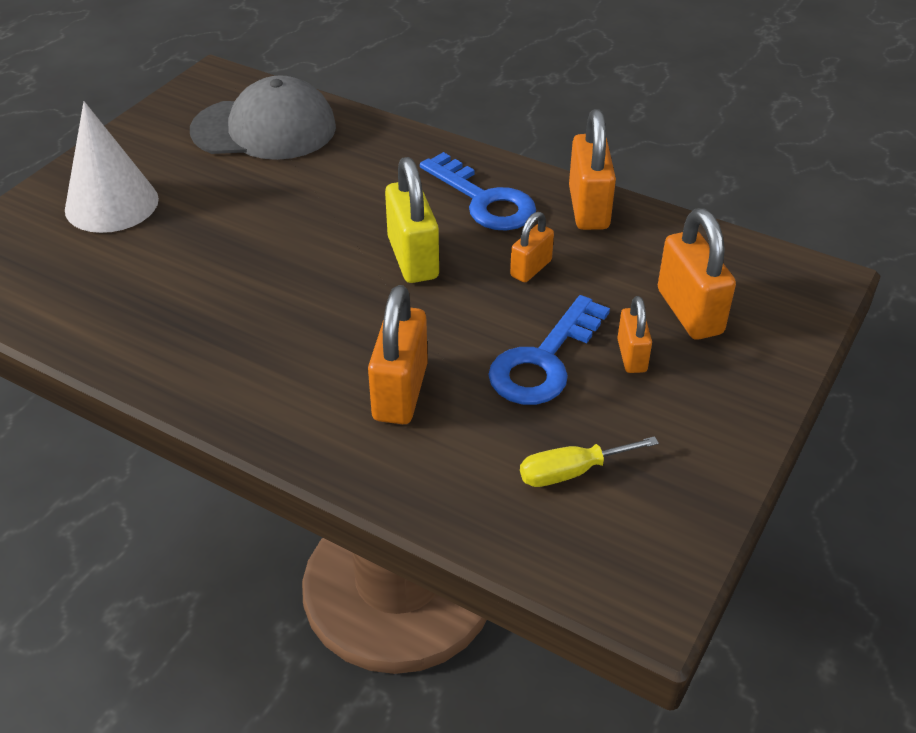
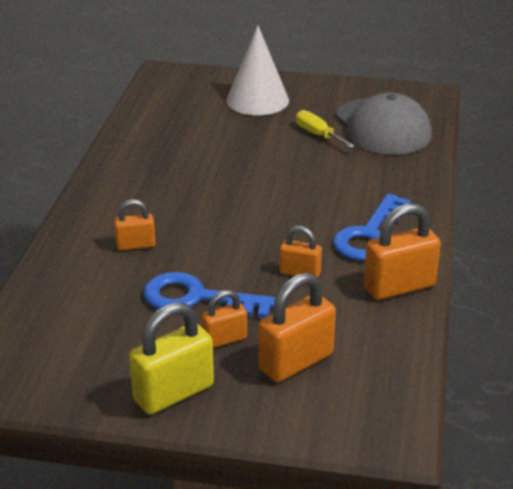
camera: 70 degrees right, 10 degrees down
orange padlock [368,285,428,424] -> orange padlock [114,199,156,250], size x0.58
yellow padlock [385,157,439,283] -> yellow padlock moved to [129,302,214,414]
yellow screwdriver [520,436,659,487] -> yellow screwdriver moved to [296,110,355,148]

